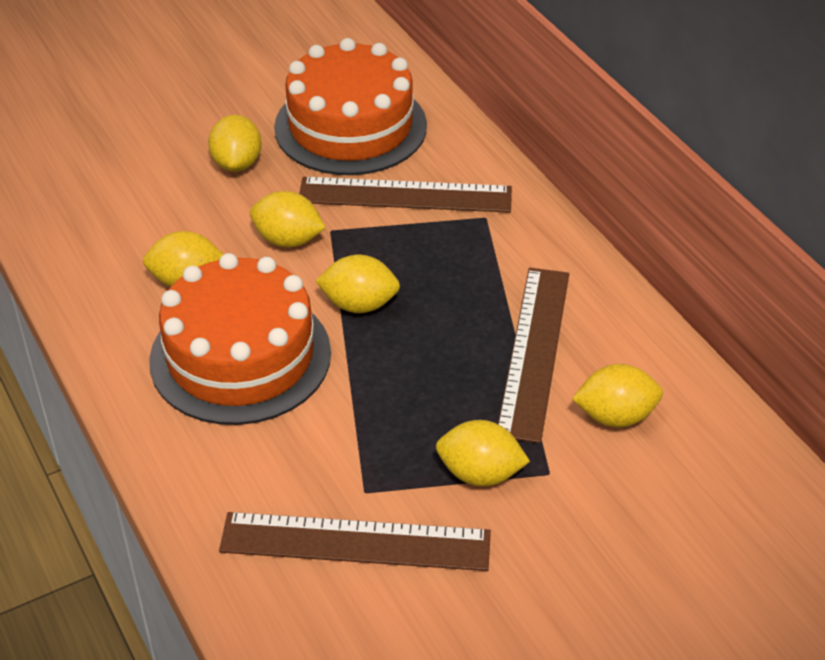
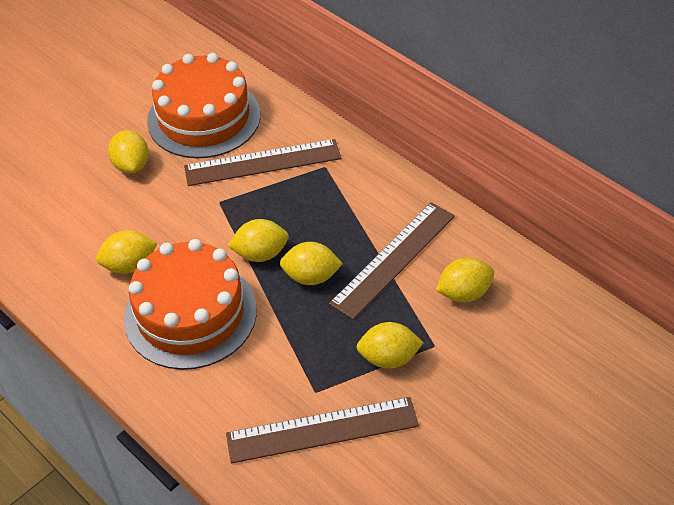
camera: 15 degrees left, 5 degrees up
yellow lemon [250,191,326,247] -> yellow lemon moved to [280,242,343,285]
brown ruler [498,268,569,443] -> brown ruler turned 45 degrees clockwise [329,202,455,320]

